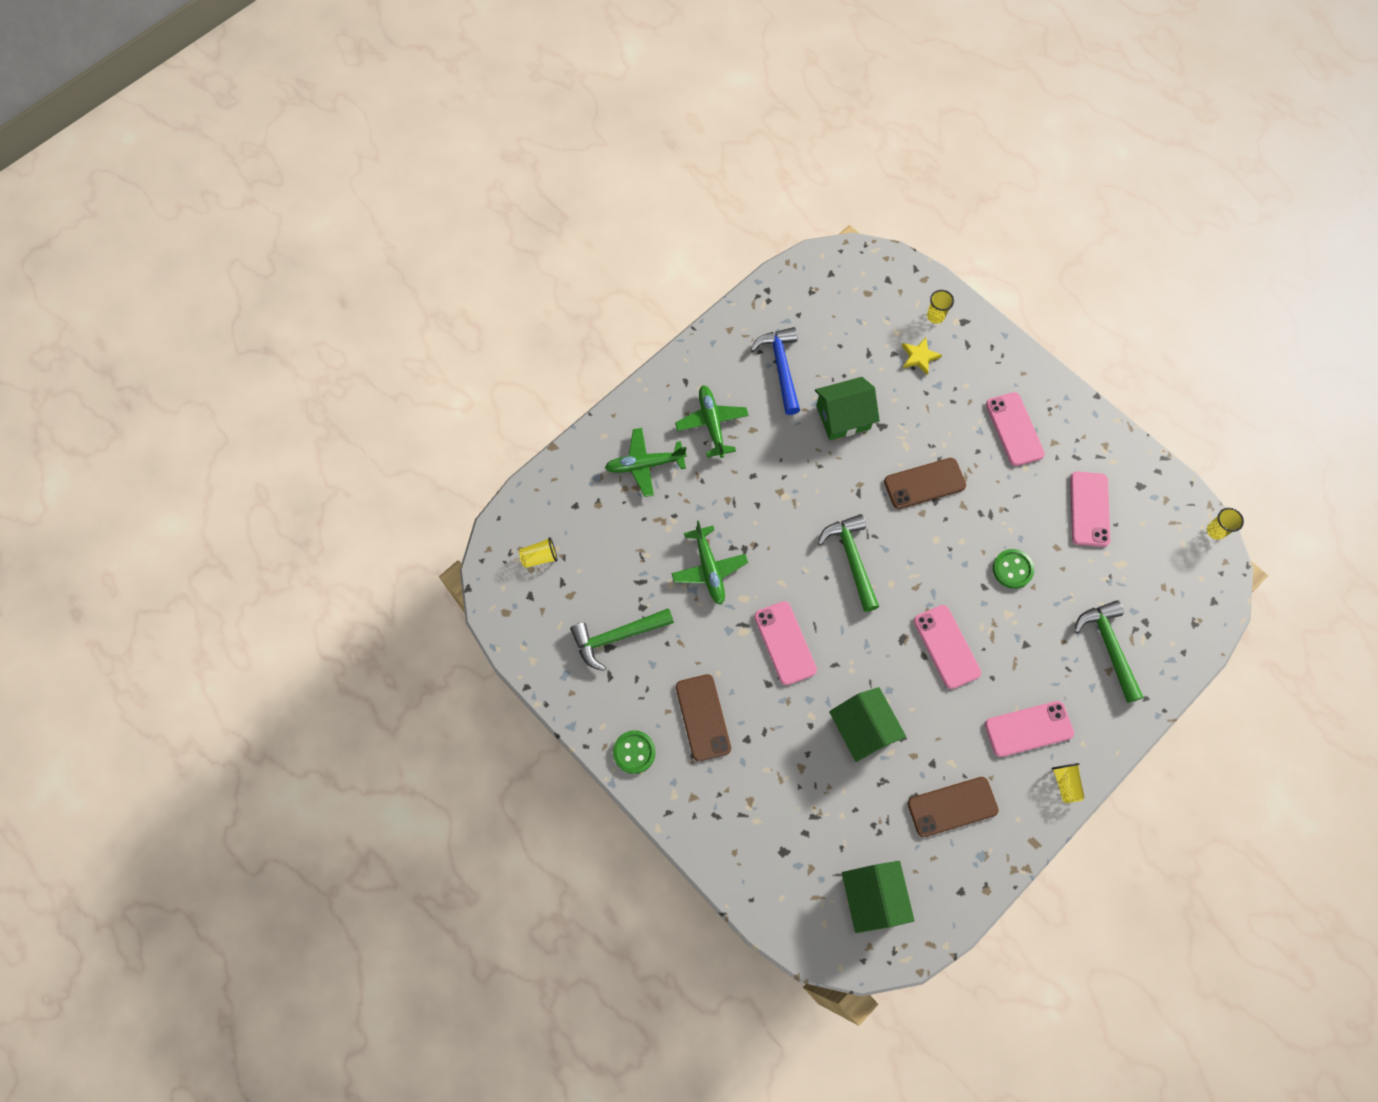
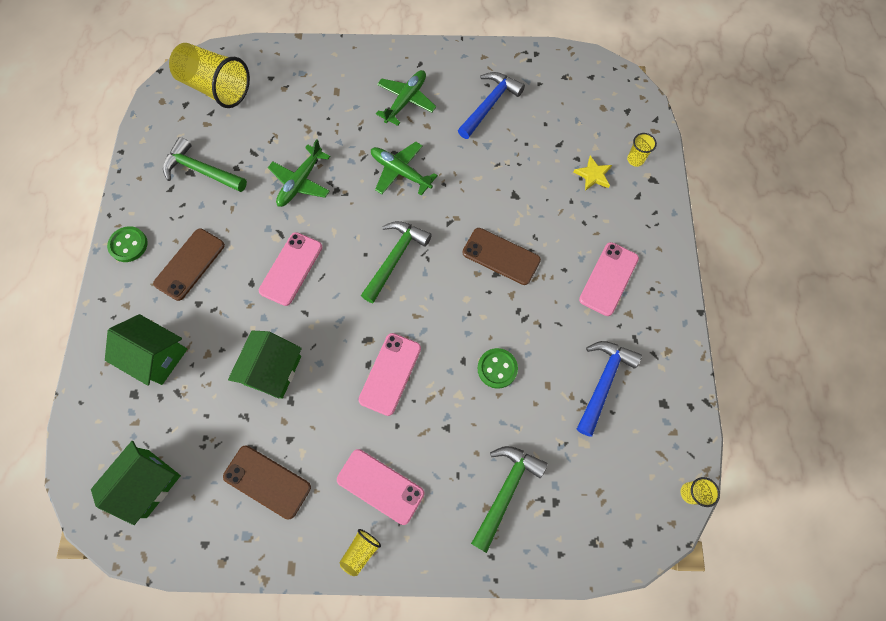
camera: 45 degrees right, 0 degrees up
yellow cup [519,537,557,568] -> yellow cup [169,43,250,108], size x2.27
green plane [605,428,687,497] -> green plane moved to [371,142,438,196]
green house [815,377,880,440] -> green house moved to [105,314,187,386]
pink phone [1070,472,1110,547] -> blue hammer [577,341,642,437]

